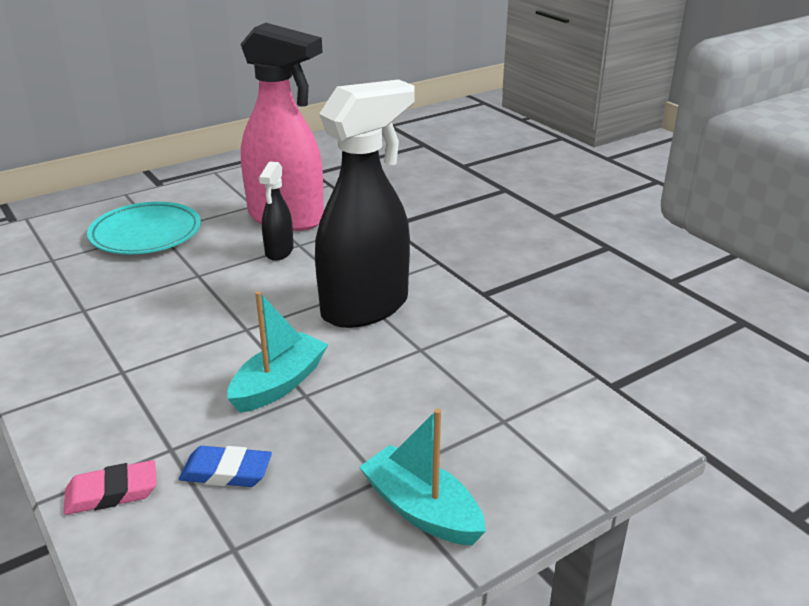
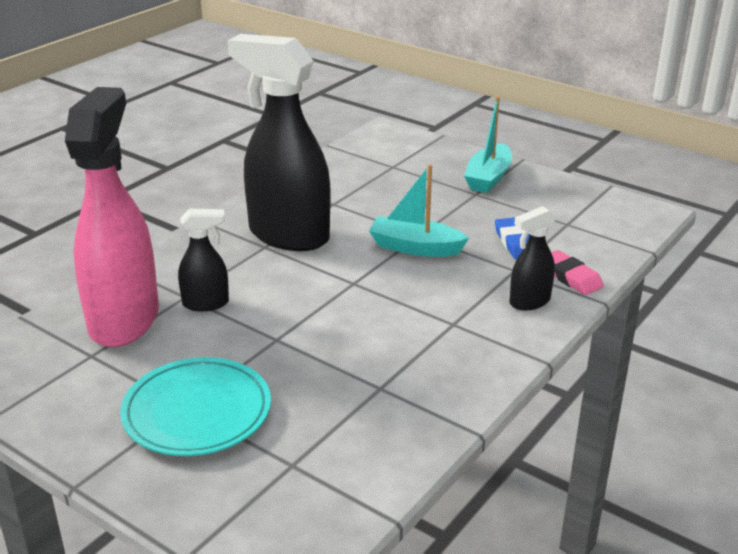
camera: 110 degrees left, 0 degrees up
none -> black spray bottle [510,206,556,310]

